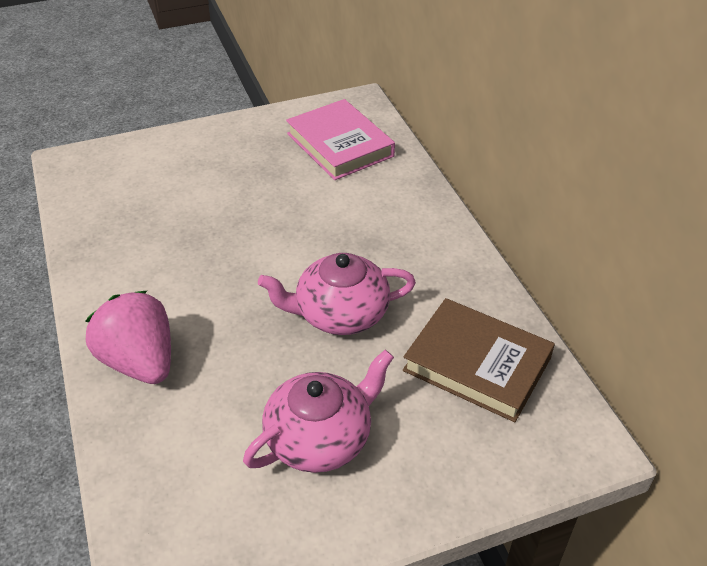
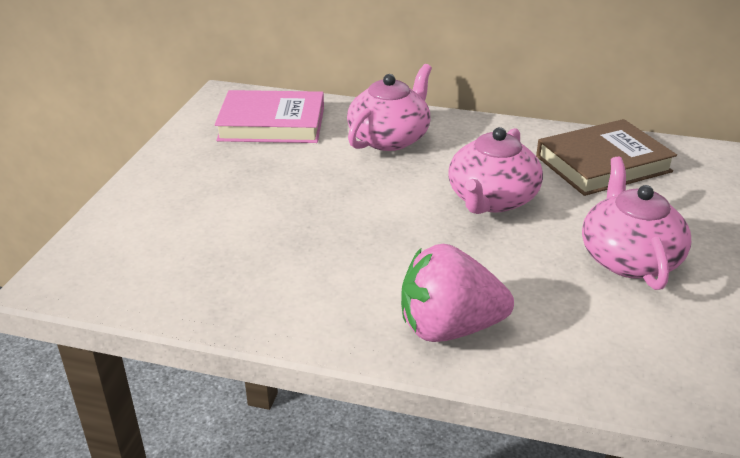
camera: 55 degrees left, 10 degrees down
none -> pink teapot [347,64,432,151]

